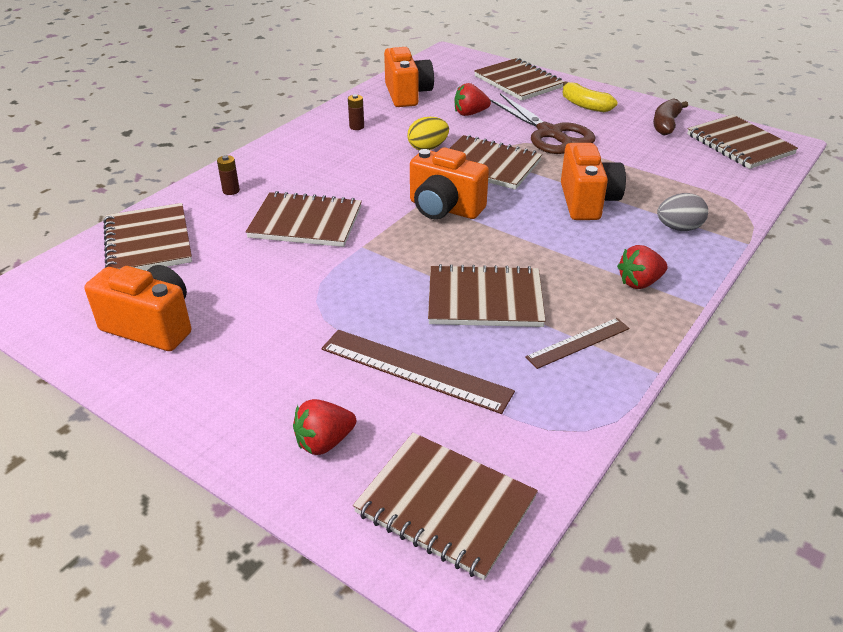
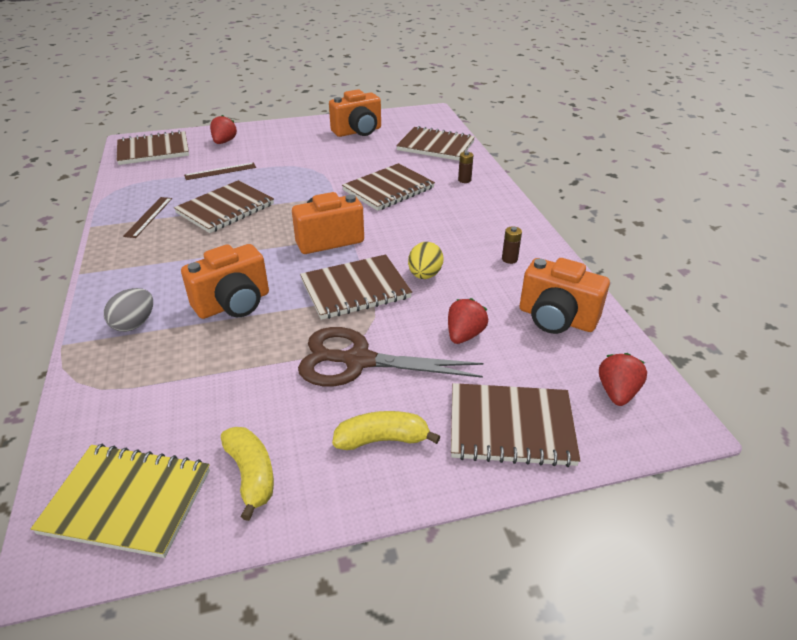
camera: 130 degrees right, 0 degrees up
brown ruler [321,330,515,414] -> brown ruler [184,163,256,180], size x0.61
orange camera [561,143,626,220] -> orange camera turned 75 degrees counterclockwise [181,244,269,319]
red strawberry [617,245,668,289] -> red strawberry moved to [599,353,647,406]
brown banana [653,98,688,135] -> yellow banana [221,427,274,521]
brown notebook [687,115,798,169] -> yellow notebook [31,444,210,558]

